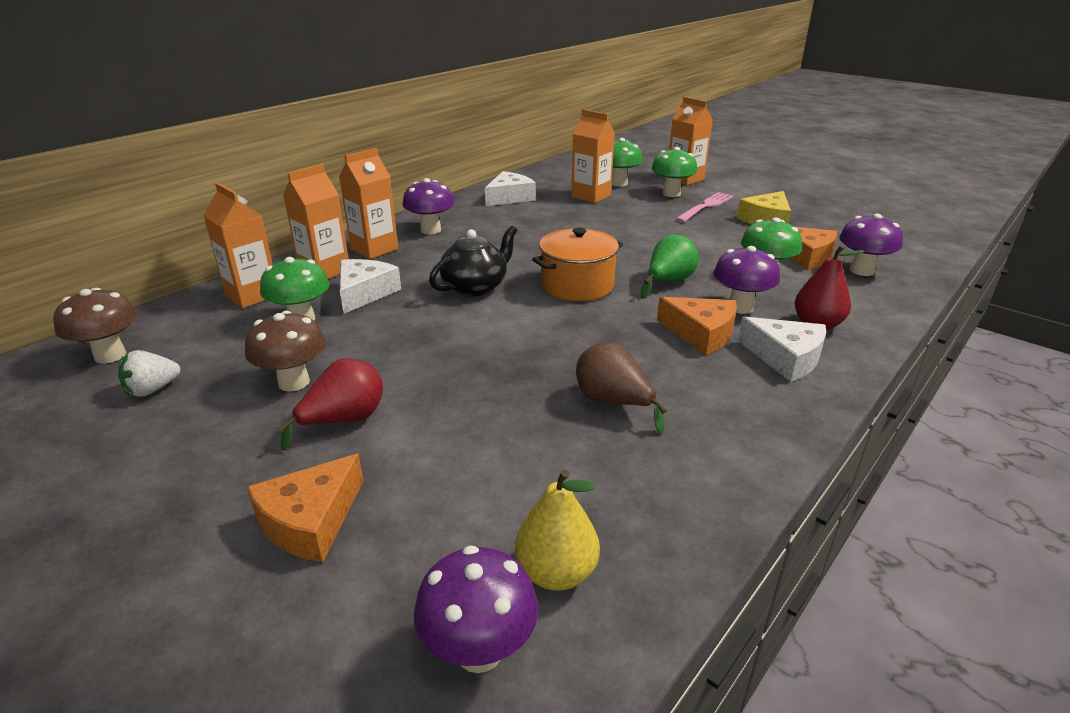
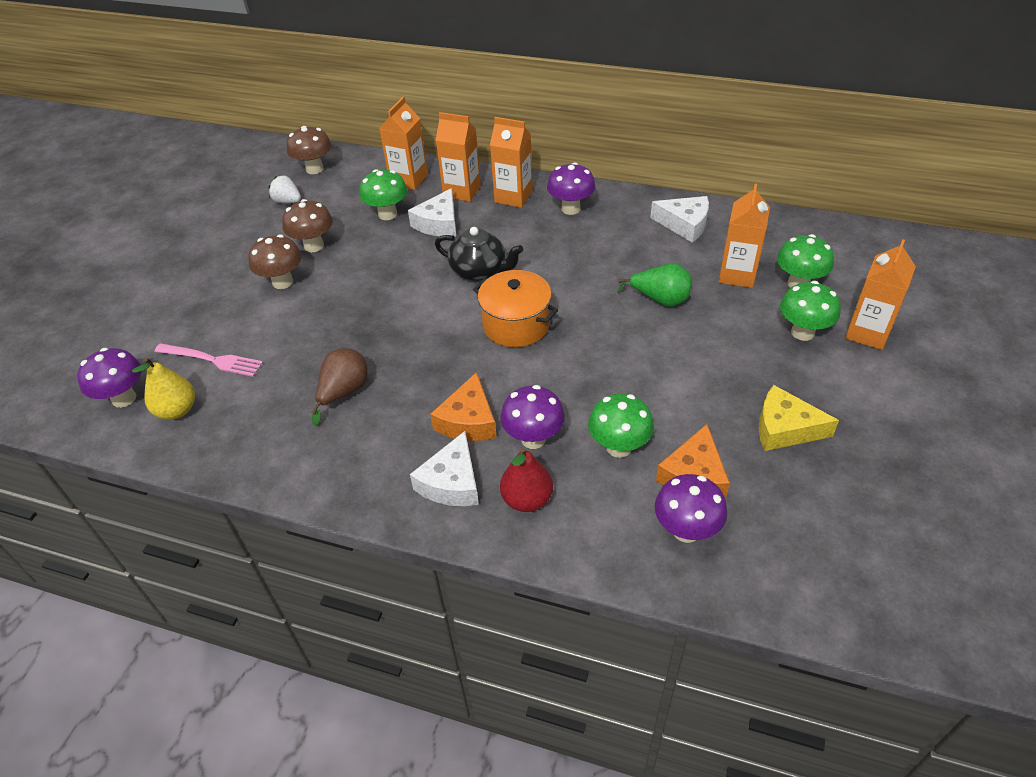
camera: 70 degrees right, 15 degrees up
orange cheese [247,454,364,563] -> none
red pear [278,358,383,451] -> brown mushroom [248,234,302,289]
white cheese [340,259,401,314] -> white cheese turned 120 degrees clockwise [408,188,456,237]
green pear [640,235,698,299] -> green pear moved to [617,263,692,307]
pink fork [675,192,733,222] -> pink fork moved to [154,343,263,377]

